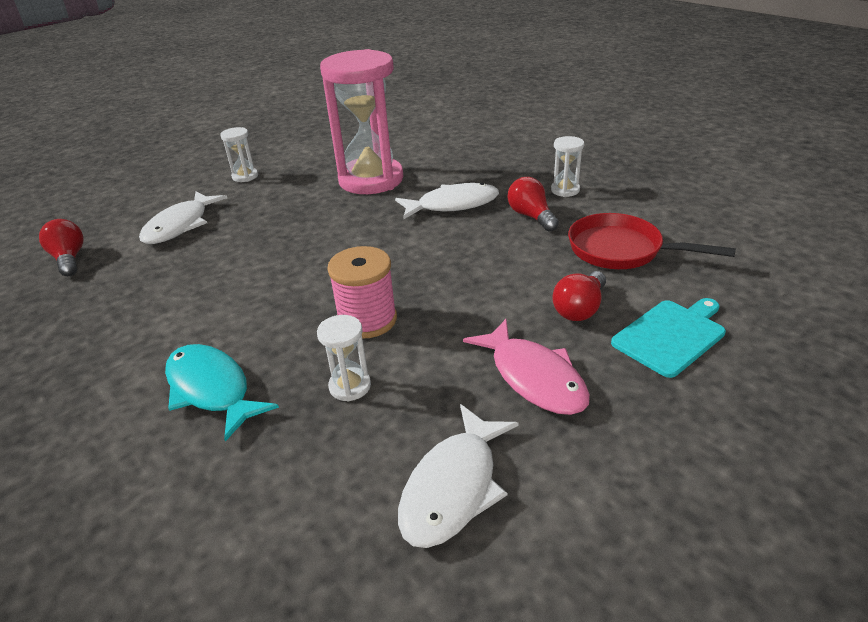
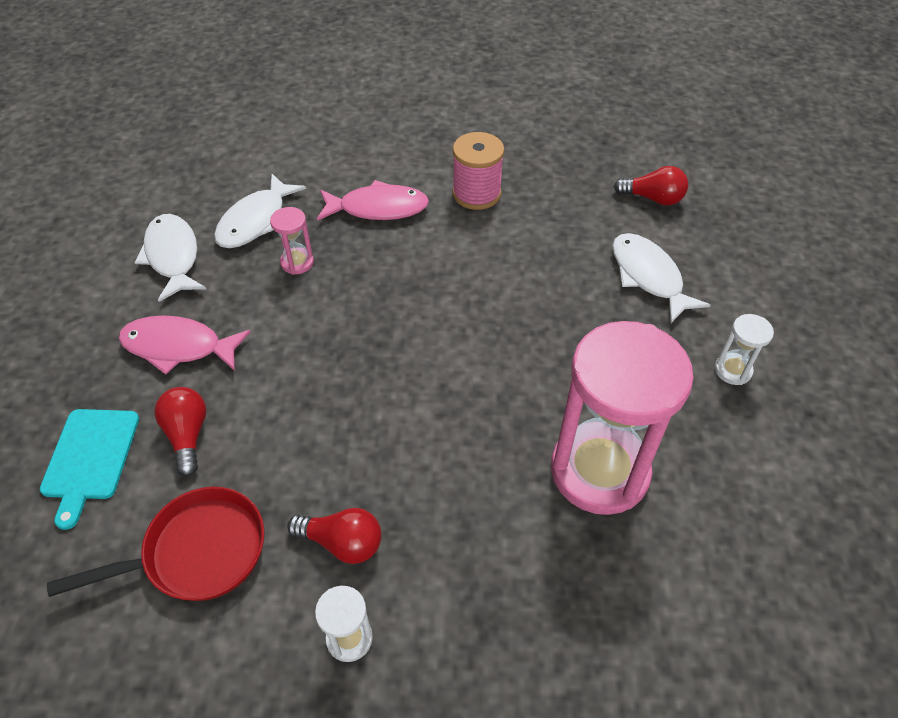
camera: 130 degrees right, 15 degrees up
turquoise fish [165,344,279,442] -> pink fish [317,180,429,221]
white hourglass [317,315,371,402] -> pink hourglass [270,207,314,275]
pink spool [327,246,397,339] -> pink spool moved to [452,132,504,210]
white fish [395,183,499,219] -> white fish moved to [214,174,306,248]

